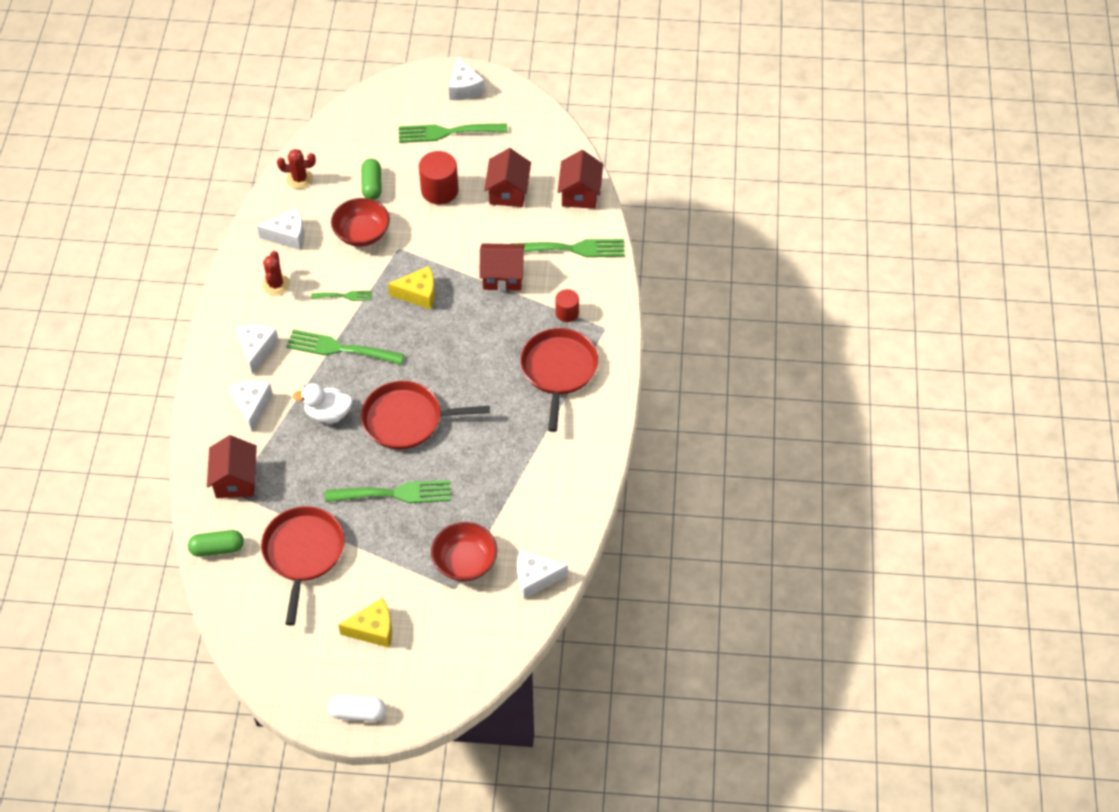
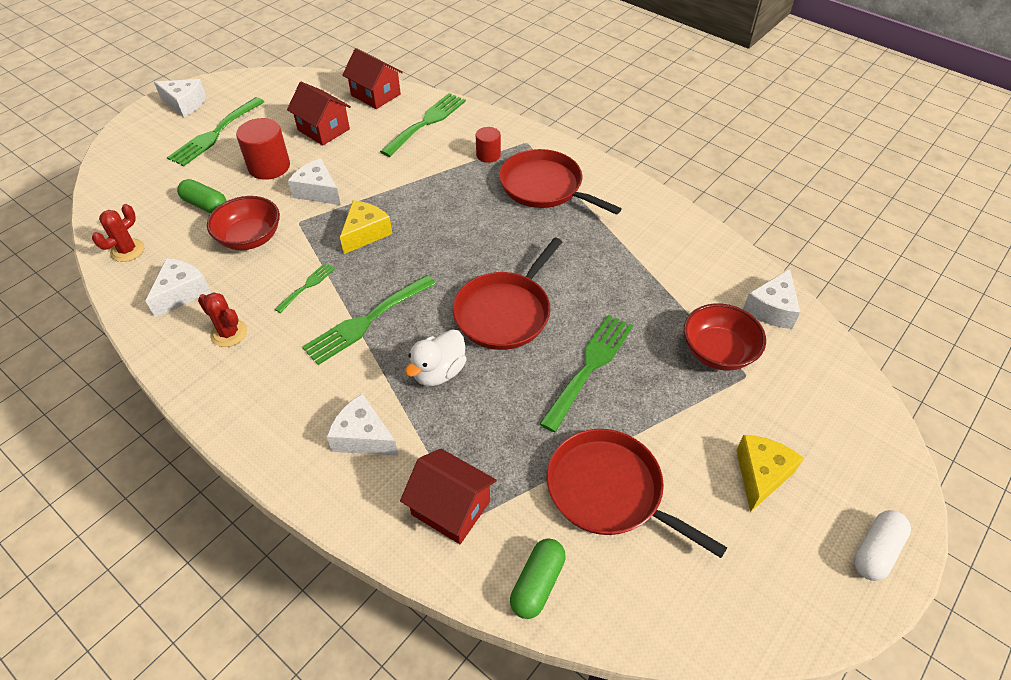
camera: 55 degrees left, 5 degrees down
white cheese [236,325,279,375] -> white cheese moved to [288,158,341,205]
red house [479,243,525,291] -> none

